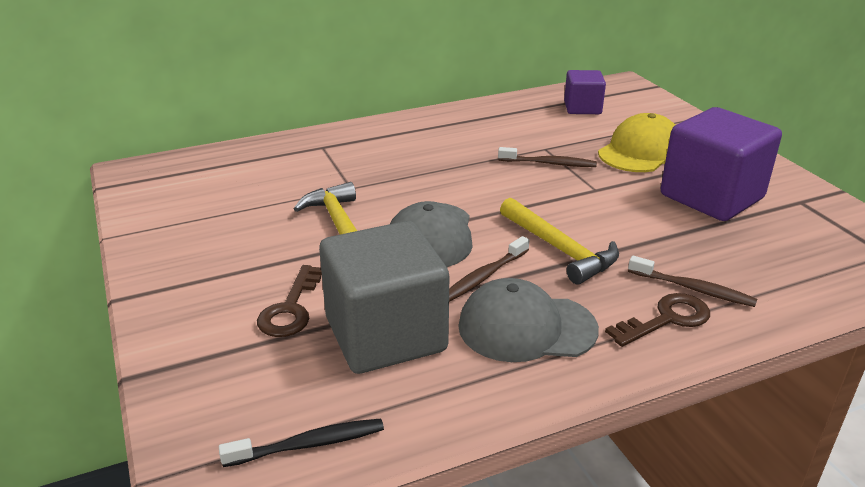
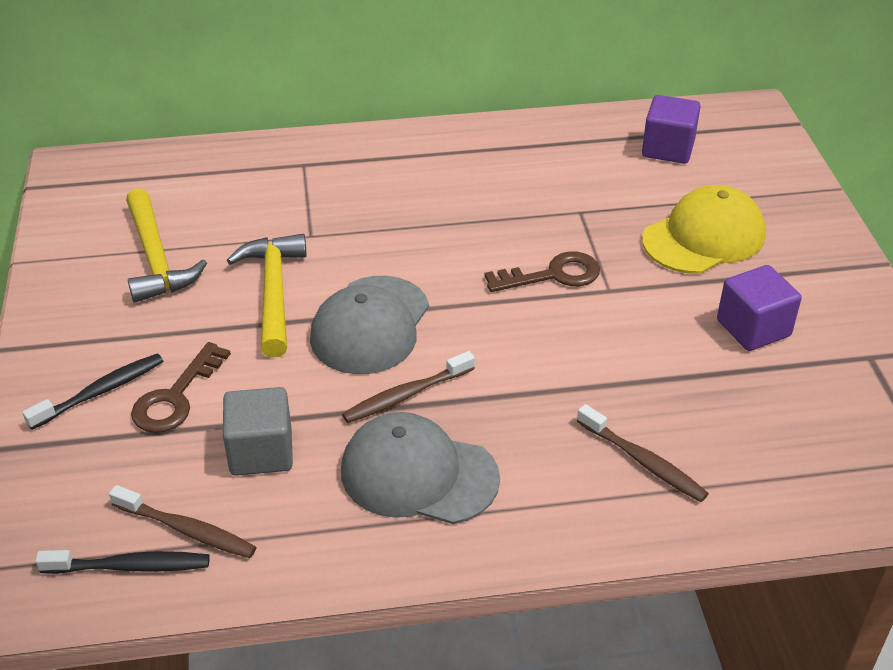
camera: 15 degrees right, 10 degrees up
grey cube [319,221,449,374] -> grey cube [223,387,293,476], size x0.55
brown toothbrush [498,147,597,167] -> brown toothbrush moved to [109,485,257,558]
yellow hammer [500,198,619,285] -> yellow hammer moved to [126,188,207,302]
brown key [605,293,710,347] -> brown key moved to [485,251,600,292]
purple cube [661,107,782,221] -> purple cube [717,265,802,351], size x0.55
none -> black toothbrush [22,353,163,430]

